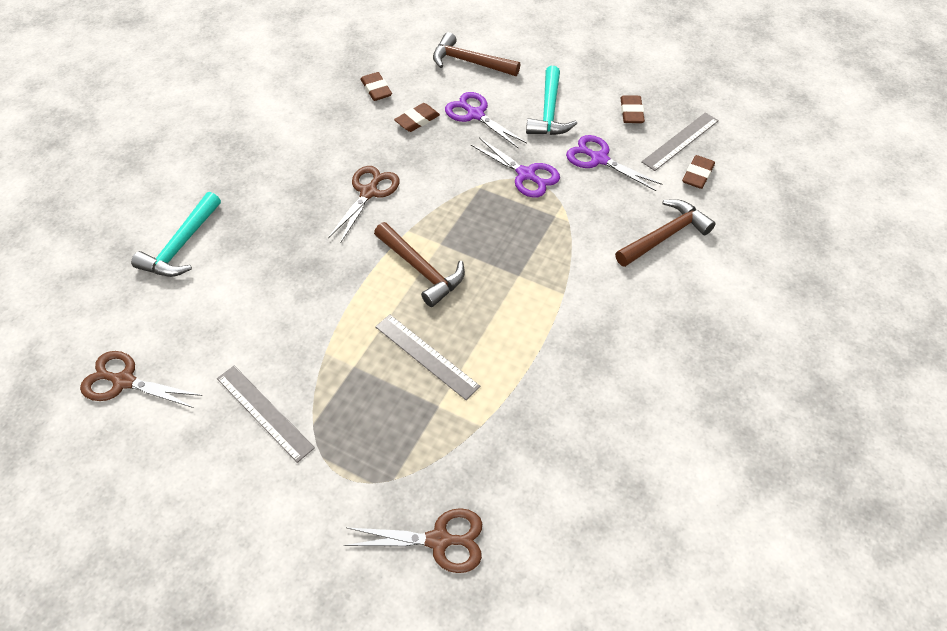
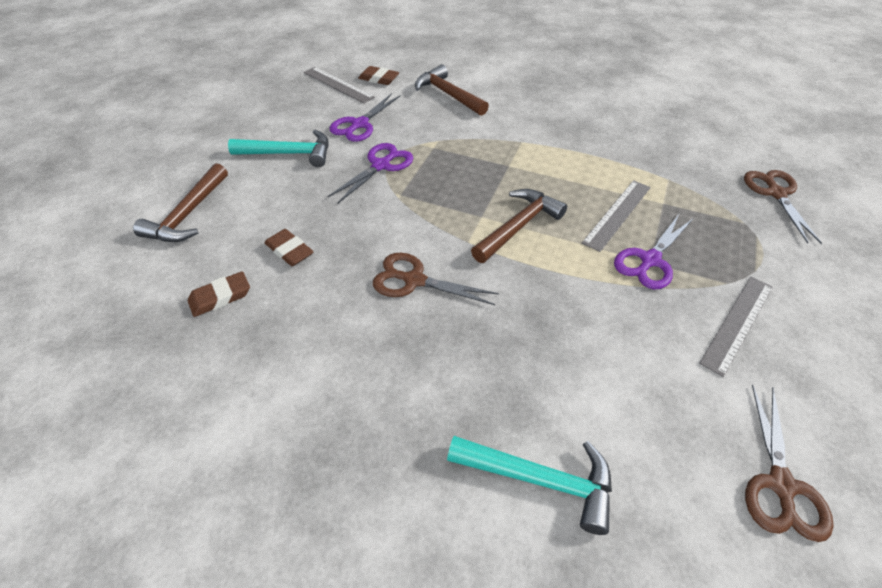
camera: 95 degrees left, 5 degrees down
purple scissors [445,92,527,148] -> purple scissors moved to [614,214,693,290]
brown eraser [620,95,645,123] -> none

